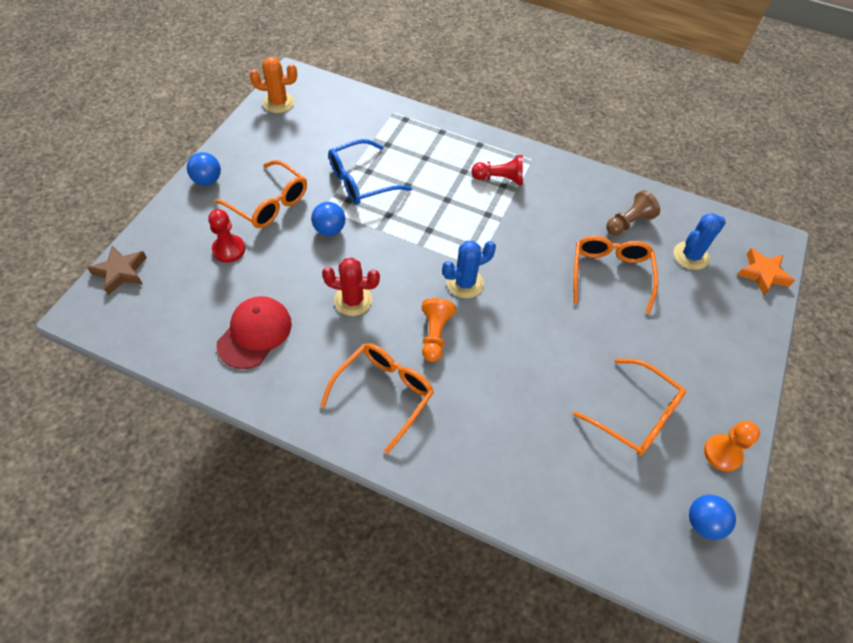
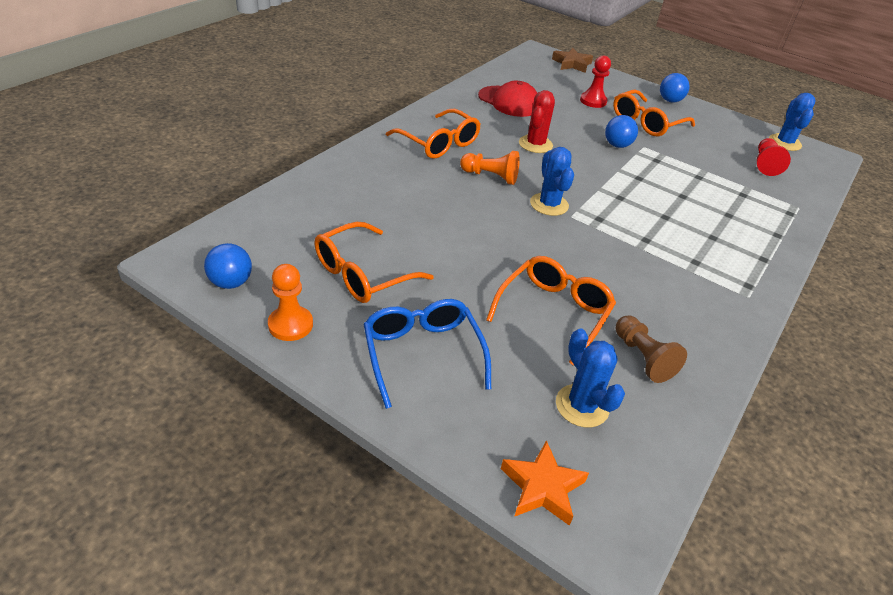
camera: 100 degrees right, 15 degrees down
orange cactus [250,57,297,113] -> blue cactus [769,93,816,151]
blue glasses [328,139,412,205] -> blue glasses moved to [363,299,491,409]
red pawn [471,155,523,185] -> red pawn moved to [756,138,791,176]
orange glasses [573,236,658,313] -> orange glasses turned 75 degrees counterclockwise [486,256,616,366]

